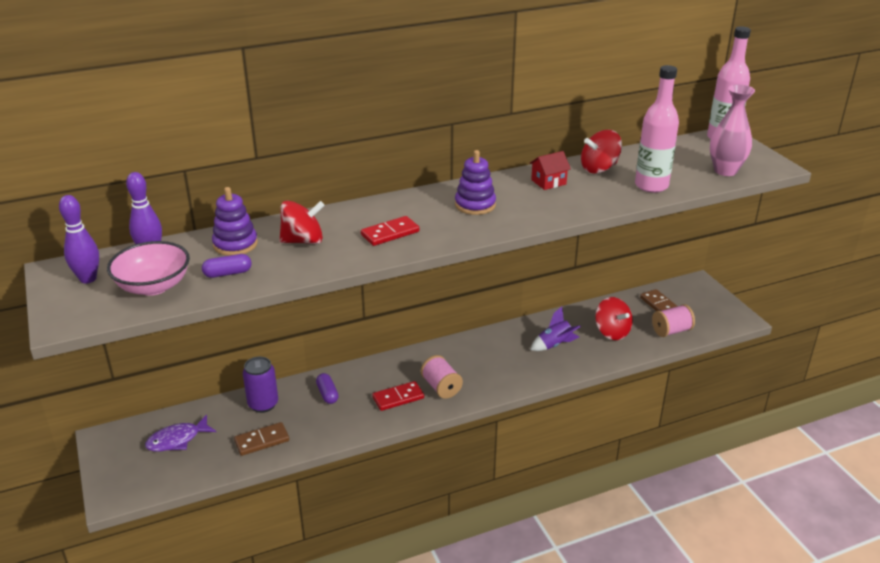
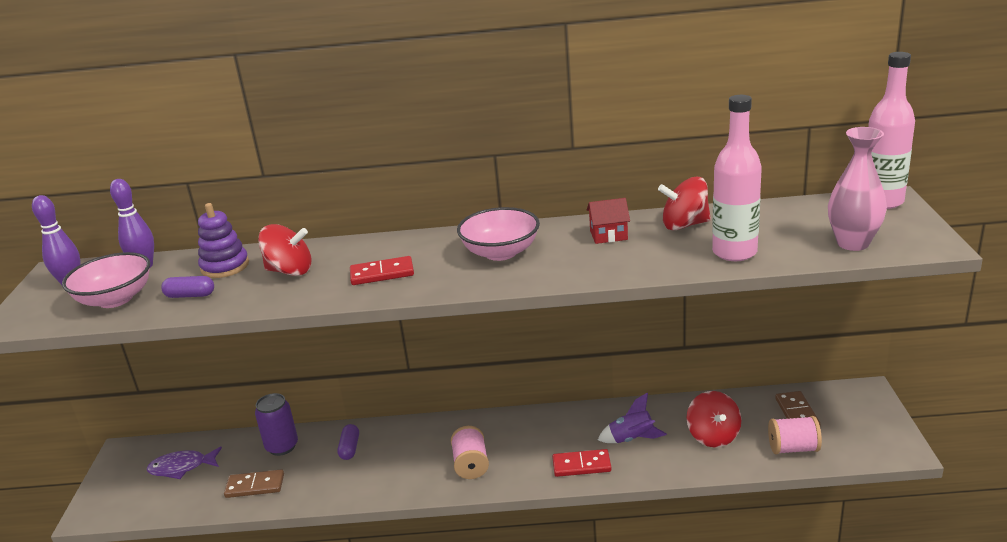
camera: 25 degrees right, 5 degrees down
red domino [372,381,424,411] -> red domino moved to [552,449,612,477]
purple stacking toy [455,150,496,215] -> pink bowl [457,207,540,261]

